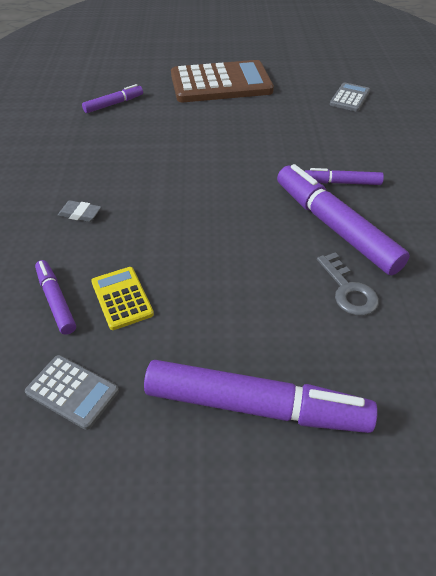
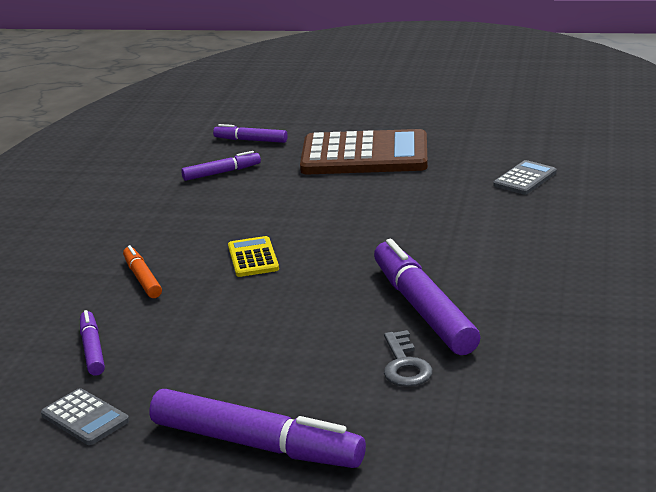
camera: 15 degrees right, 20 degrees down
grey eraser [58,200,101,222] -> orange marker [123,245,162,298]
yellow calculator [91,267,154,330] -> yellow calculator moved to [228,236,279,277]
purple marker [305,168,384,185] -> purple marker moved to [213,124,288,143]

